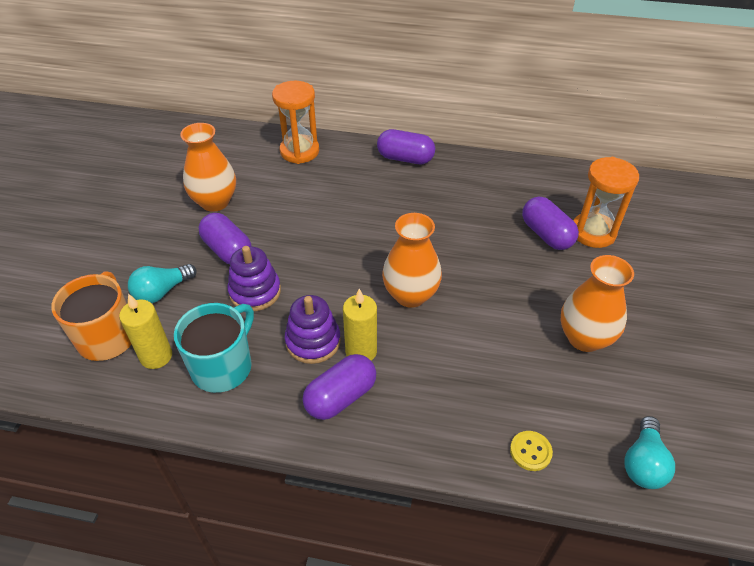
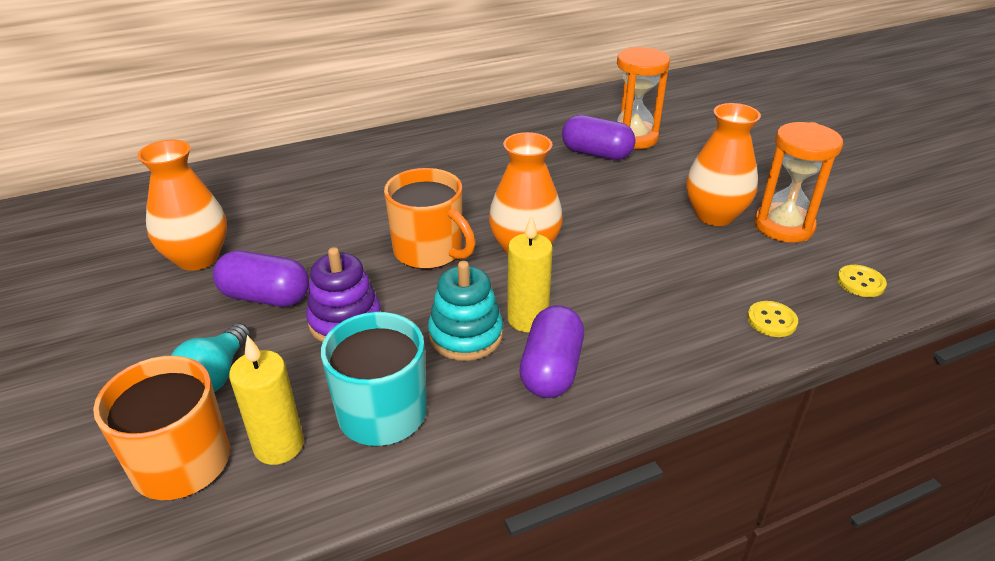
camera: 35 degrees left, 10 degrees down
orange hourglass [272,81,319,164] -> orange hourglass moved to [754,122,843,243]
purple stacking toy [285,295,341,364] -> turquoise stacking toy [428,261,503,361]
purple capsule [377,129,435,164] -> none
turquoise light bulb [624,416,675,489] -> yellow button [837,265,887,297]
none -> orange mug [384,168,476,269]

